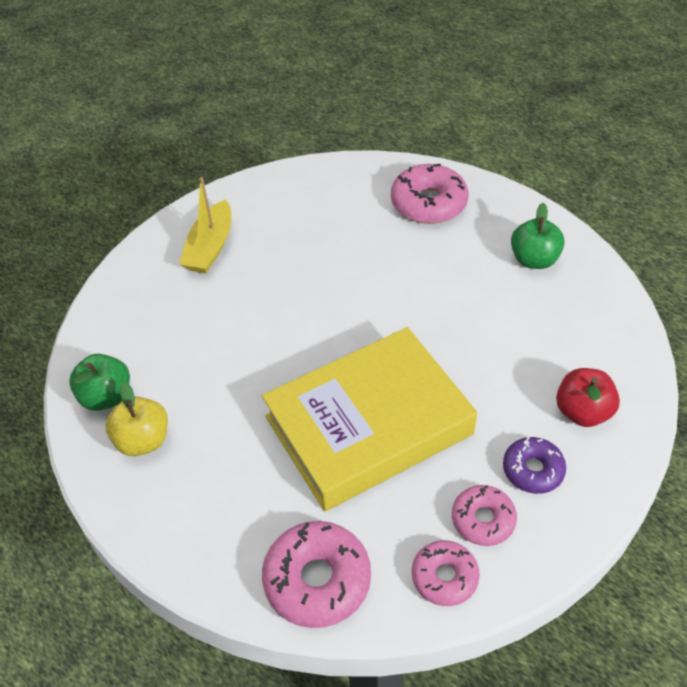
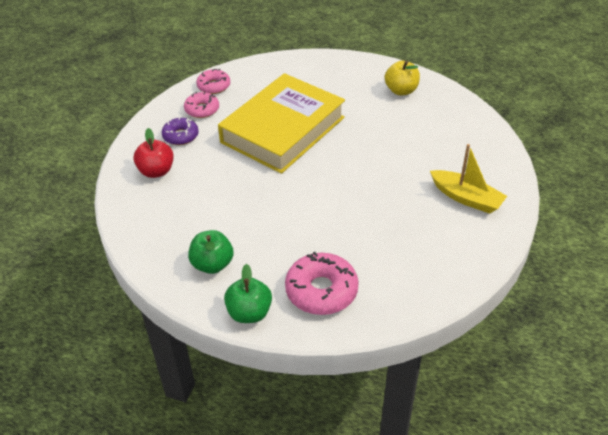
camera: 155 degrees right, 5 degrees down
green apple [69,354,130,411] -> green apple moved to [224,264,272,323]
yellow boat [179,177,231,273] -> yellow boat turned 135 degrees clockwise [430,144,507,214]
pink donut [262,521,371,628] -> none

